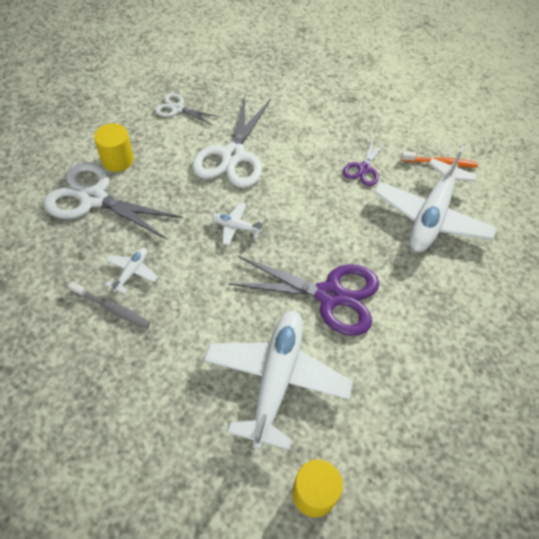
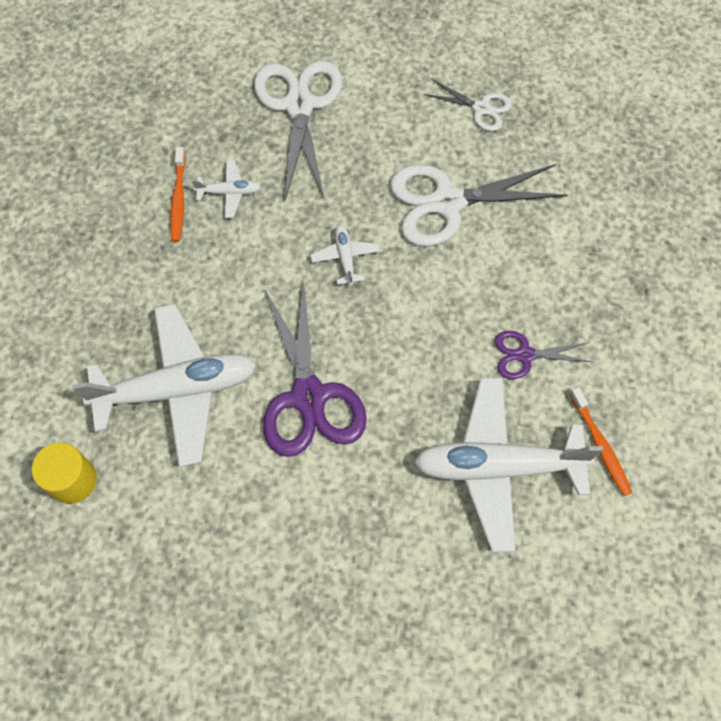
camera: 65 degrees right, 10 degrees up
grey toothbrush [68,282,150,328] -> orange toothbrush [170,147,186,242]
yellow cylinder [94,123,134,172] -> none
white scissors [155,93,219,125] -> white scissors turned 120 degrees clockwise [424,79,512,131]

